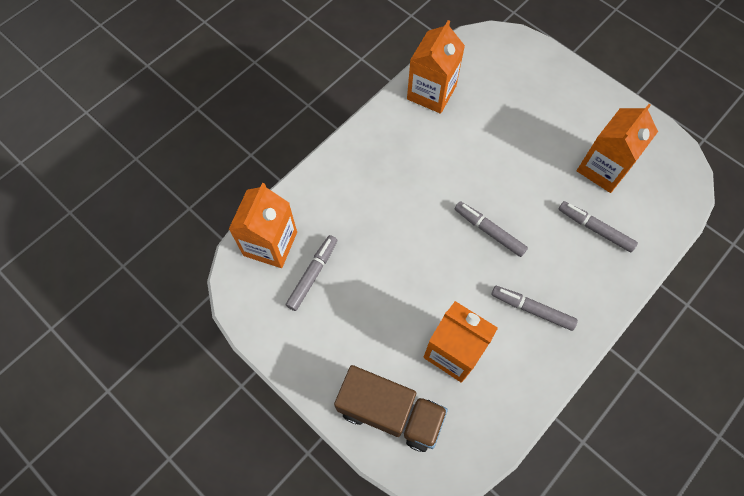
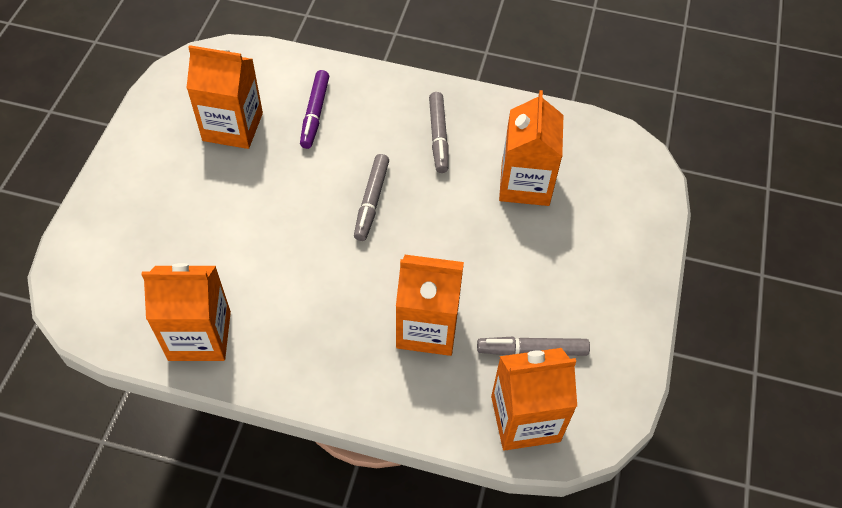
camera: 120 degrees left, 10 degrees down
brown truck [334,365,448,452] -> none
grey marker [559,201,638,252] -> purple marker [300,70,329,149]
none -> orange carton [396,255,464,356]

